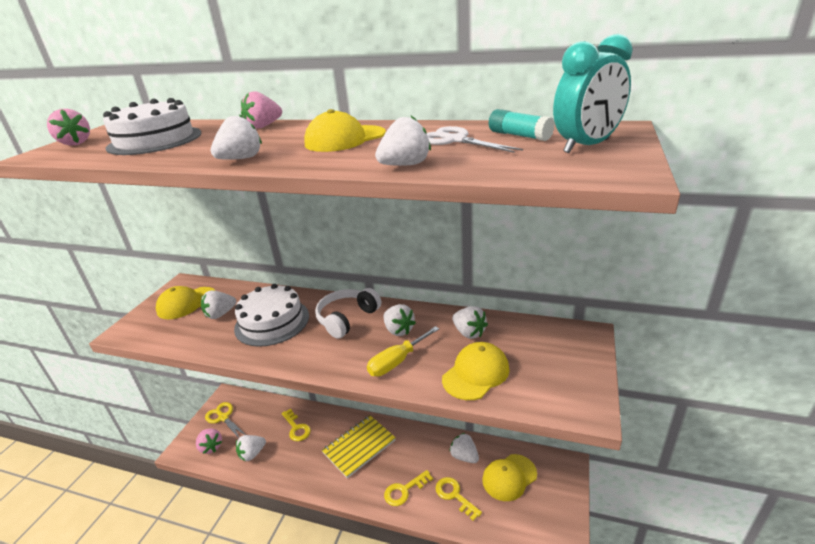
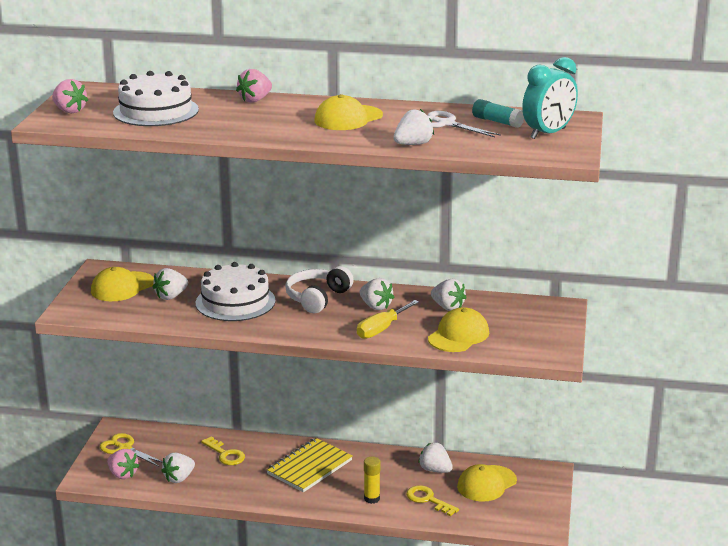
camera: 10 degrees left, 5 degrees down
white strawberry [211,114,262,160] -> none
yellow key [384,470,433,506] -> yellow glue stick [364,457,381,504]

